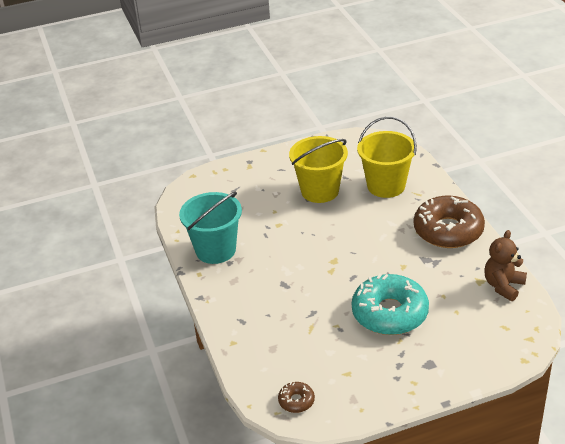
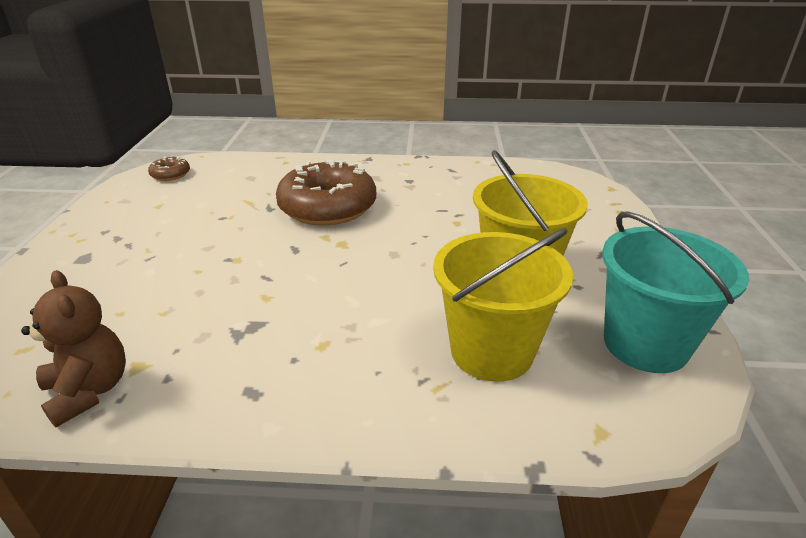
camera: 110 degrees right, 5 degrees down
turquoise bucket [179,191,242,264] -> turquoise bucket moved to [602,211,749,373]
turquoise donut [352,273,429,335] -> none
brown donut [414,195,485,248] -> brown donut moved to [276,159,376,226]

